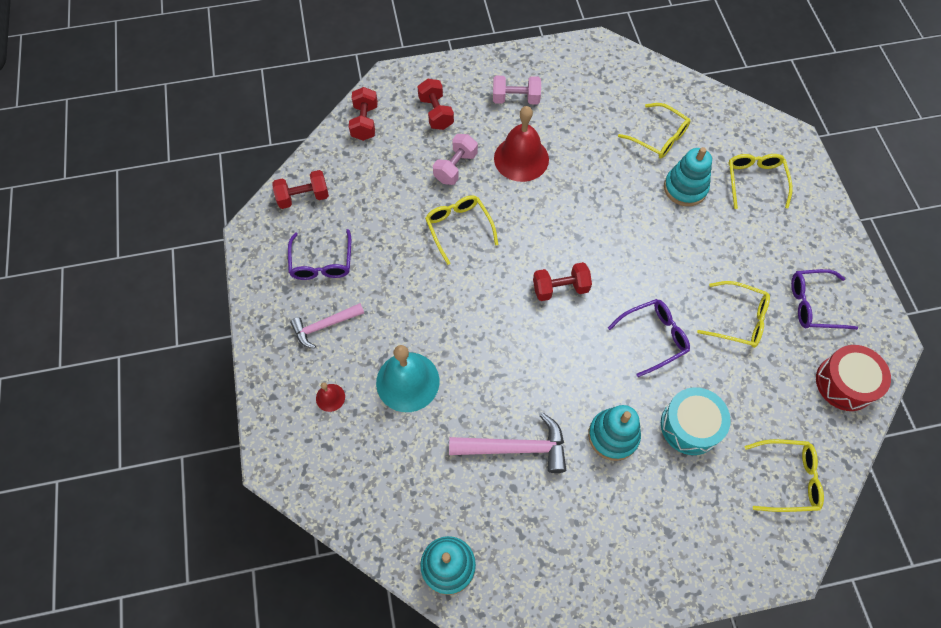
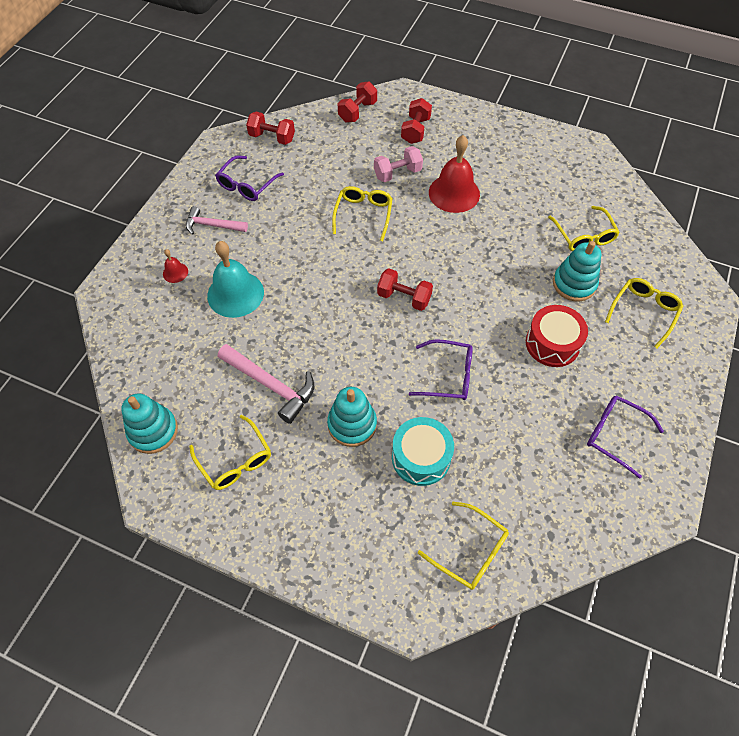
camera: 35 degrees right, 5 degrees down
pink dumbbell [493,76,541,104] -> none
yellow glasses [697,281,770,348] -> yellow glasses moved to [189,415,271,490]
red drum [816,345,891,411] -> red drum moved to [526,305,588,367]

